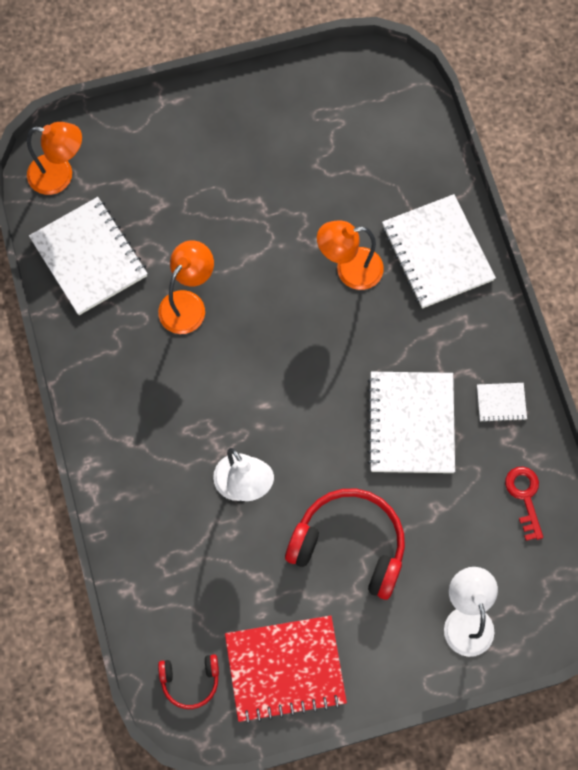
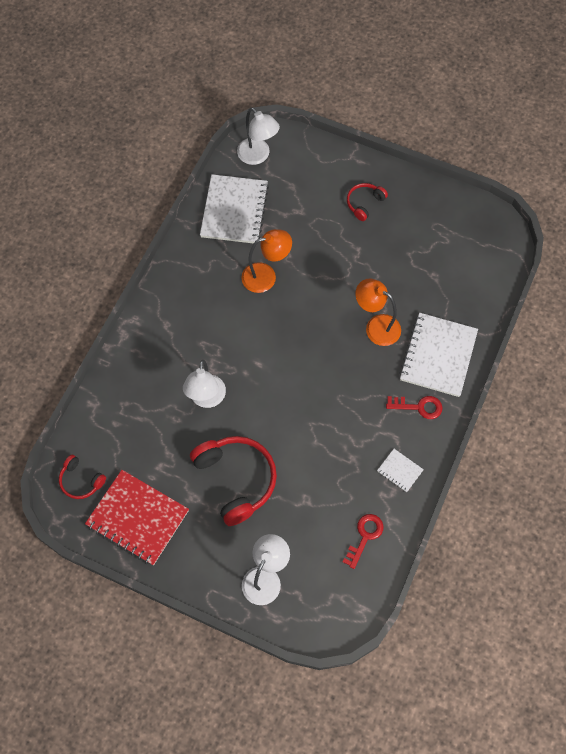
camera: 40 degrees right, 5 degrees down
orange lamp [27,122,82,195] -> white lamp [237,107,280,165]
white notebook [367,372,455,473] -> none
none -> red headphones [347,183,388,221]
none -> red key [386,396,442,419]

